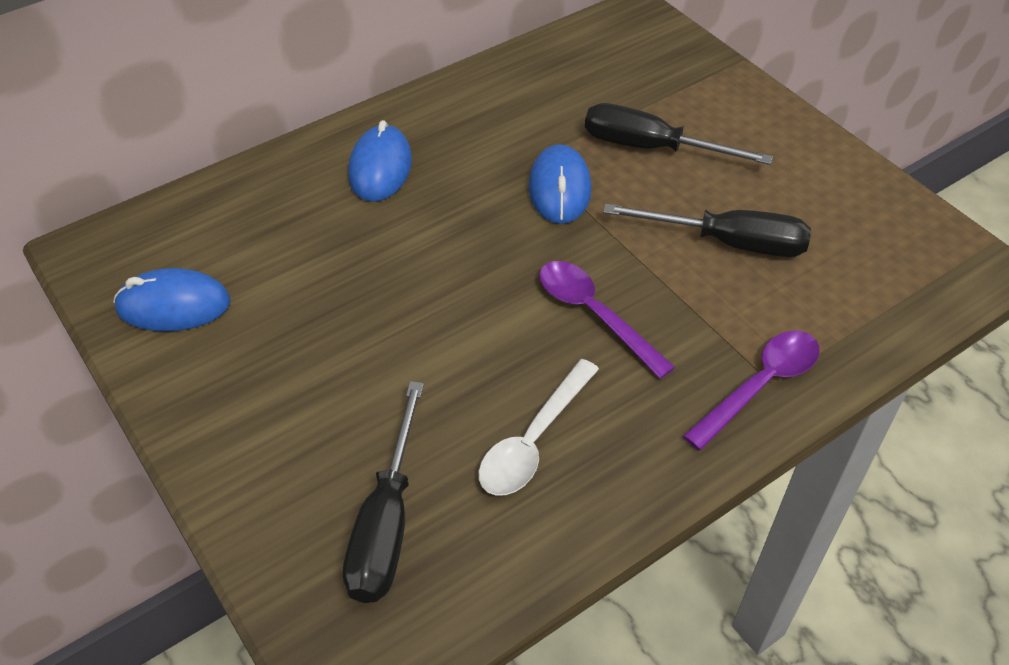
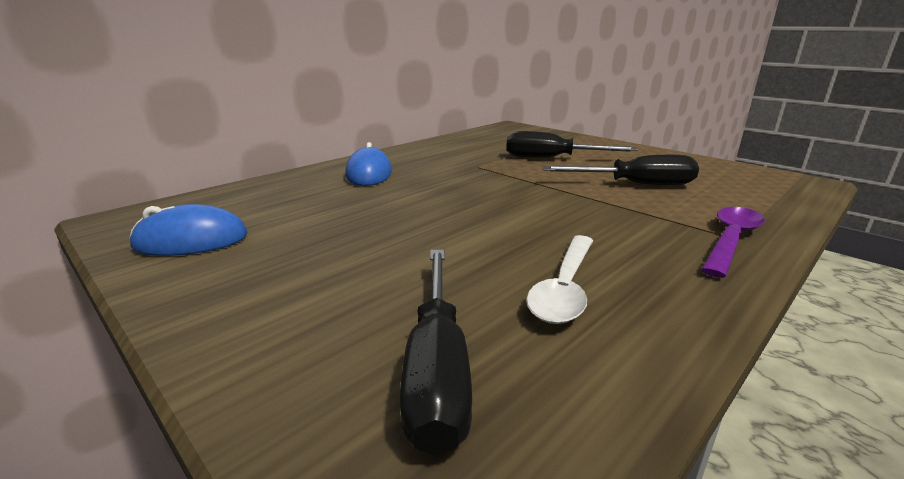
camera: 10 degrees left, 25 degrees down
blue mouse [528,144,591,224] -> none
purple spoon [539,261,675,379] -> none

